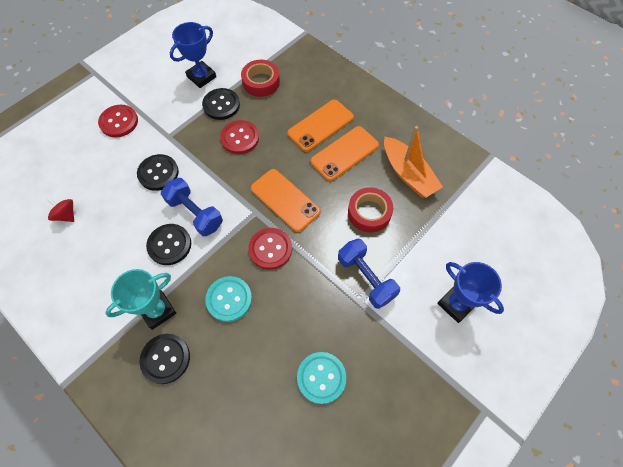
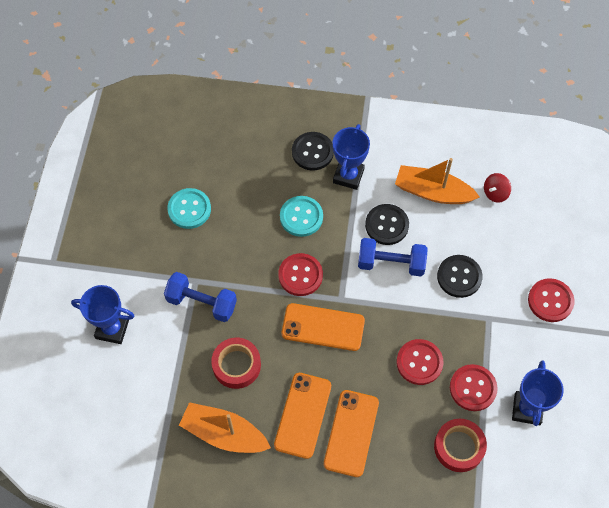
camera: 145 degrees right, 0 degrees up
red spinning top [46,197,74,222] -> red spinning top turned 135 degrees clockwise [484,173,511,203]
turquoise trophy [105,269,176,330] -> blue trophy [333,124,370,190]
black button [202,88,240,120] -> red button [450,364,498,411]
none -> orange boat [395,158,480,204]

